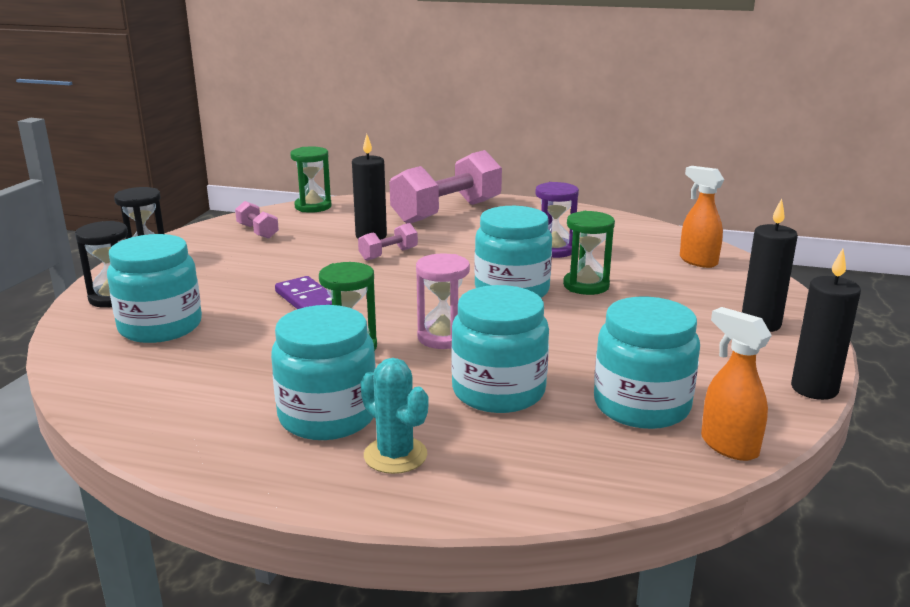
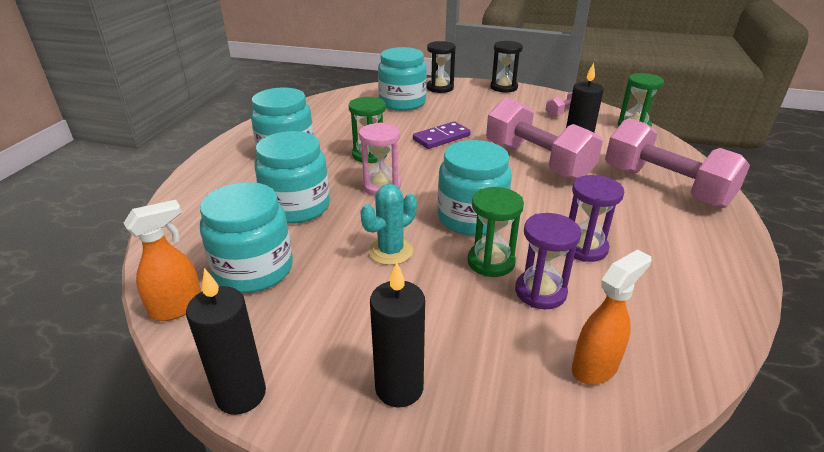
camera: 90 degrees right, 10 degrees up
pink dumbbell [358,223,418,261] -> pink dumbbell [486,97,603,180], size x2.22
turquoise cactus [360,358,428,474] -> turquoise cactus moved to [360,184,417,265]
none -> purple hourglass [515,213,581,309]

